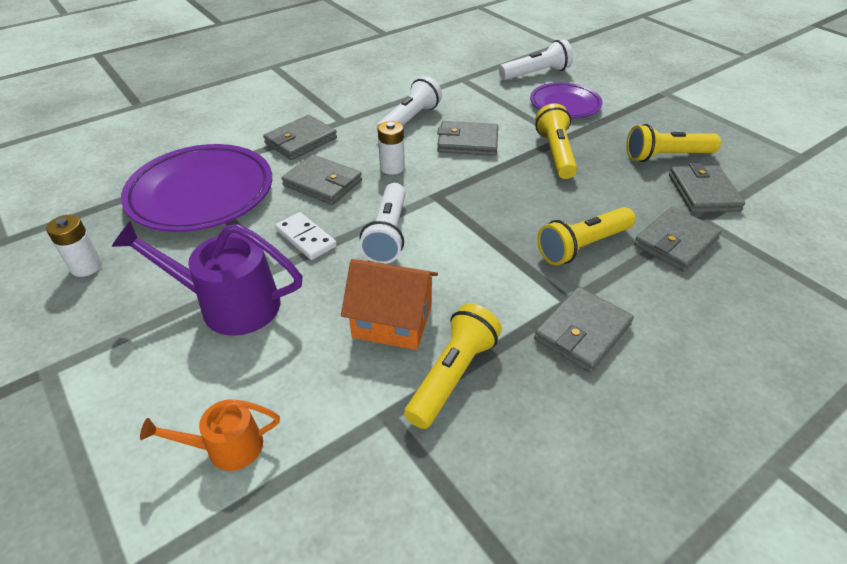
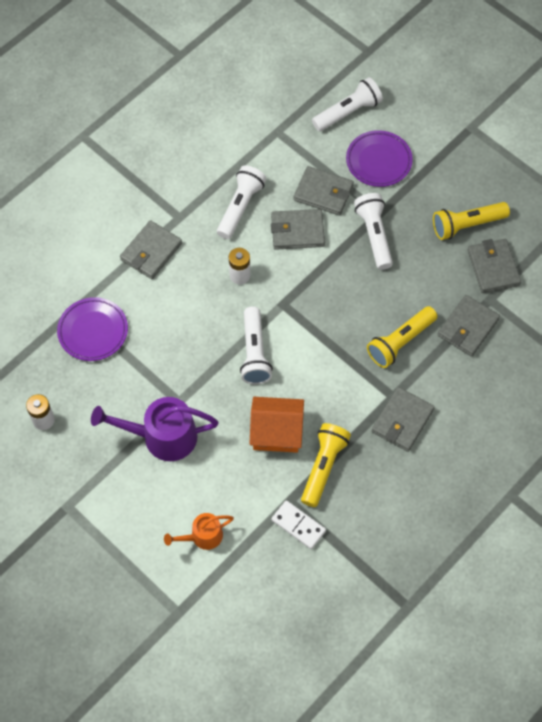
camera: 10 degrees left, 20 degrees up
purple plate [121,144,272,232] -> purple plate [57,297,128,361], size x0.60
white domino [275,212,337,260] -> white domino moved to [271,500,326,549]
grey wallet [281,154,362,205] -> grey wallet moved to [294,166,354,216]
yellow flashlight [535,103,577,179] -> white flashlight [354,193,393,270]

